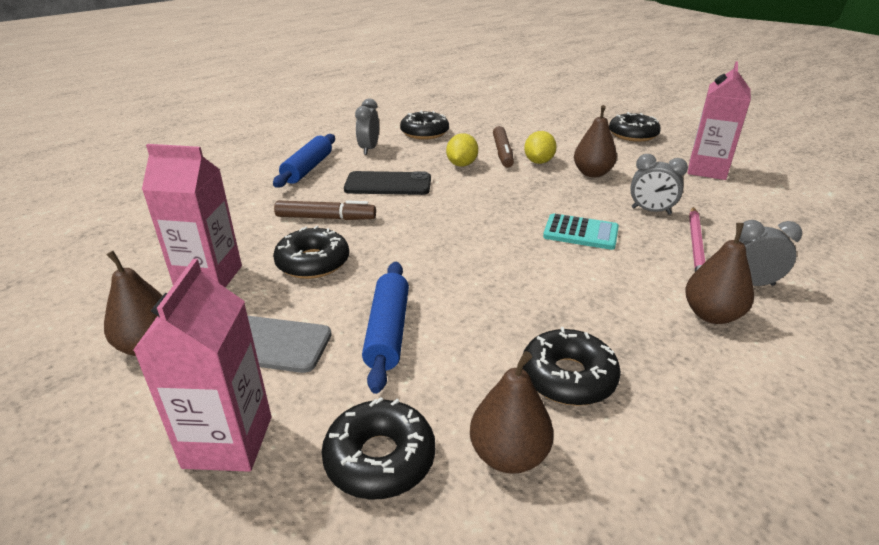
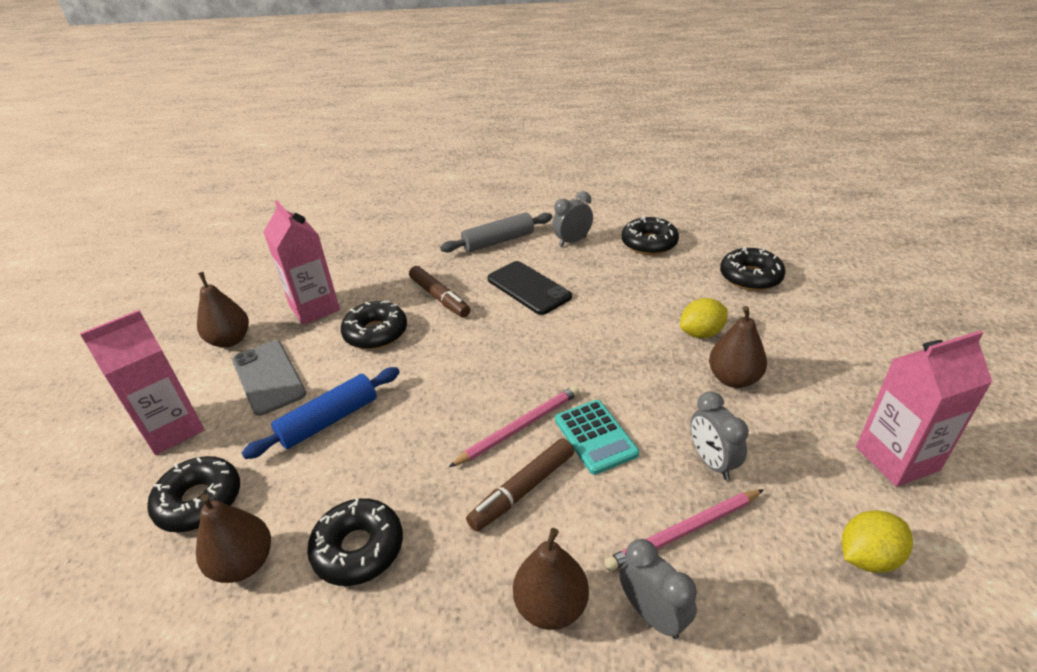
camera: 50 degrees right, 5 degrees up
blue rolling pin [273,134,335,188] -> grey rolling pin [440,212,552,253]
yellow lemon [446,133,478,167] -> yellow lemon moved to [842,510,913,573]
brown marker [493,126,514,168] -> brown marker moved to [466,438,574,532]
black donut [609,112,661,142] -> black donut moved to [720,246,786,291]
none -> pink pencil [449,386,580,467]

